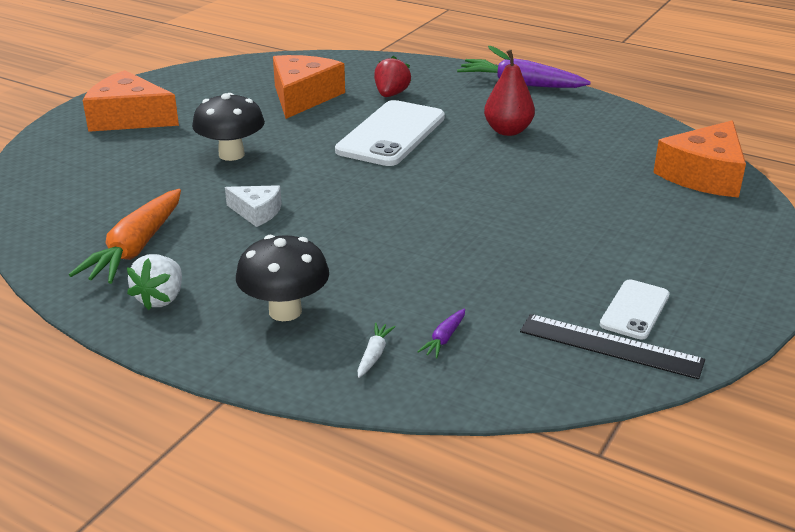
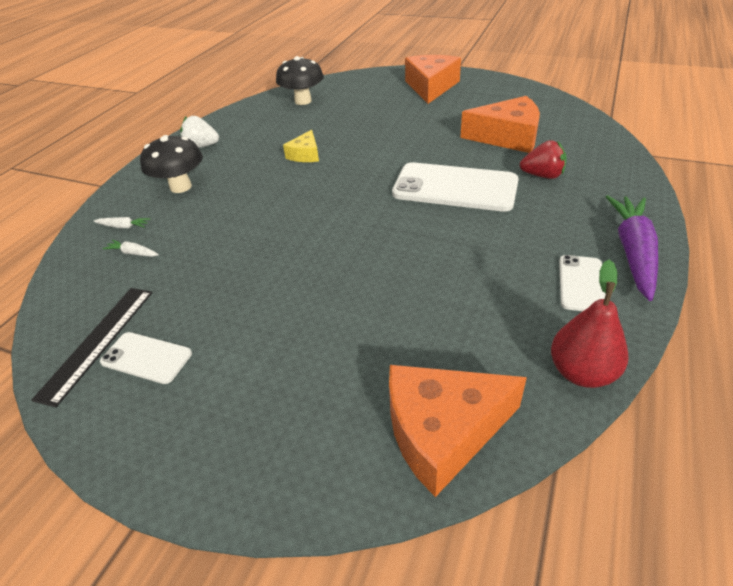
camera: 85 degrees right, 10 degrees up
orange carrot [69,189,181,284] -> none
black mushroom [192,93,265,161] -> black mushroom moved to [276,56,324,105]
white cheese [225,185,282,227] -> yellow cheese [283,130,319,162]
purple carrot [417,308,465,358] -> white carrot [102,240,159,257]
red pear [484,46,535,136] -> red pear moved to [551,260,629,388]
orange cheese [653,120,746,198] -> orange cheese turned 45 degrees counterclockwise [389,365,527,497]
none -> white phone [559,255,606,311]

